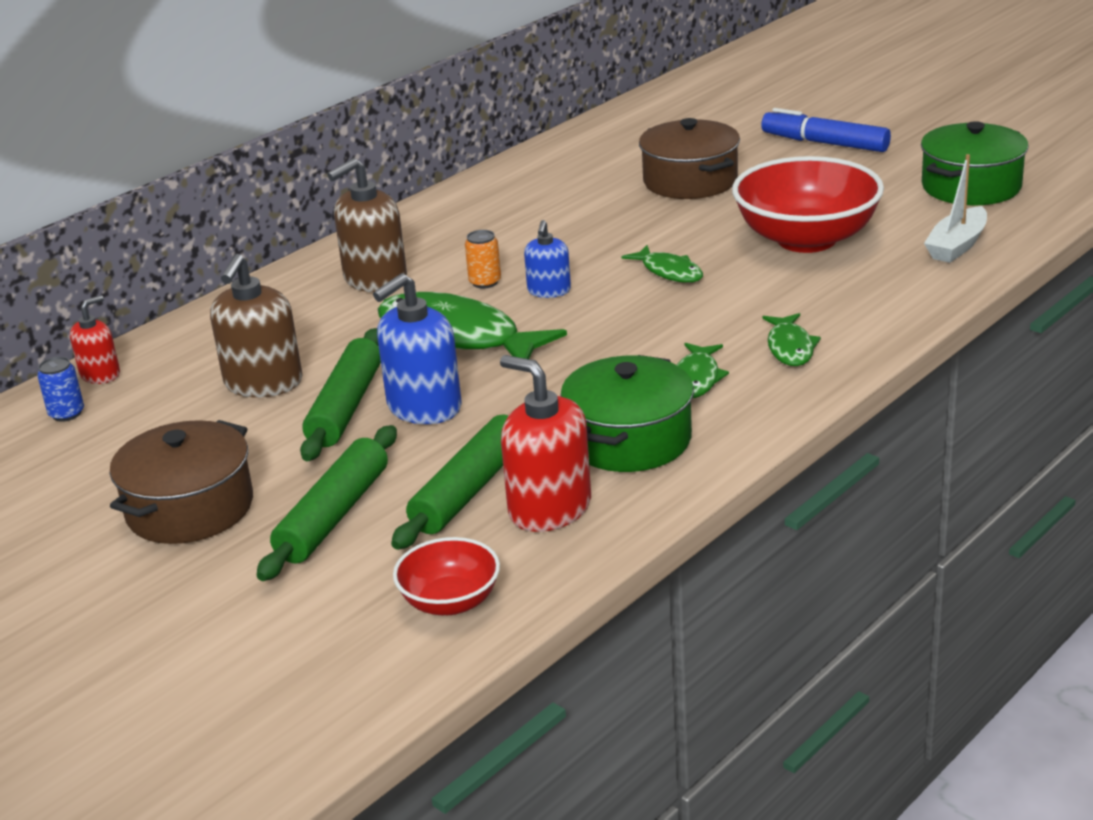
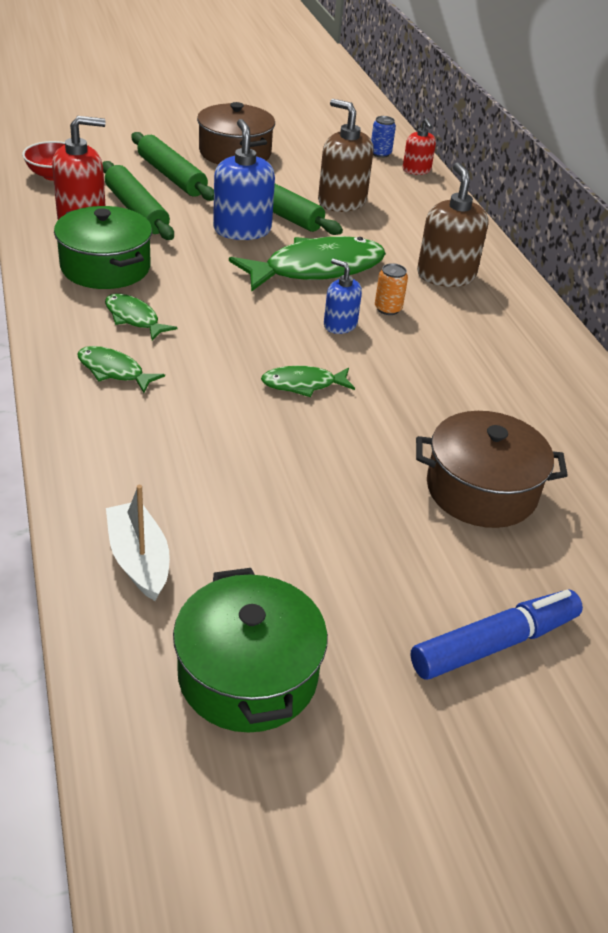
camera: 115 degrees right, 10 degrees up
red bowl [732,156,884,253] -> none

